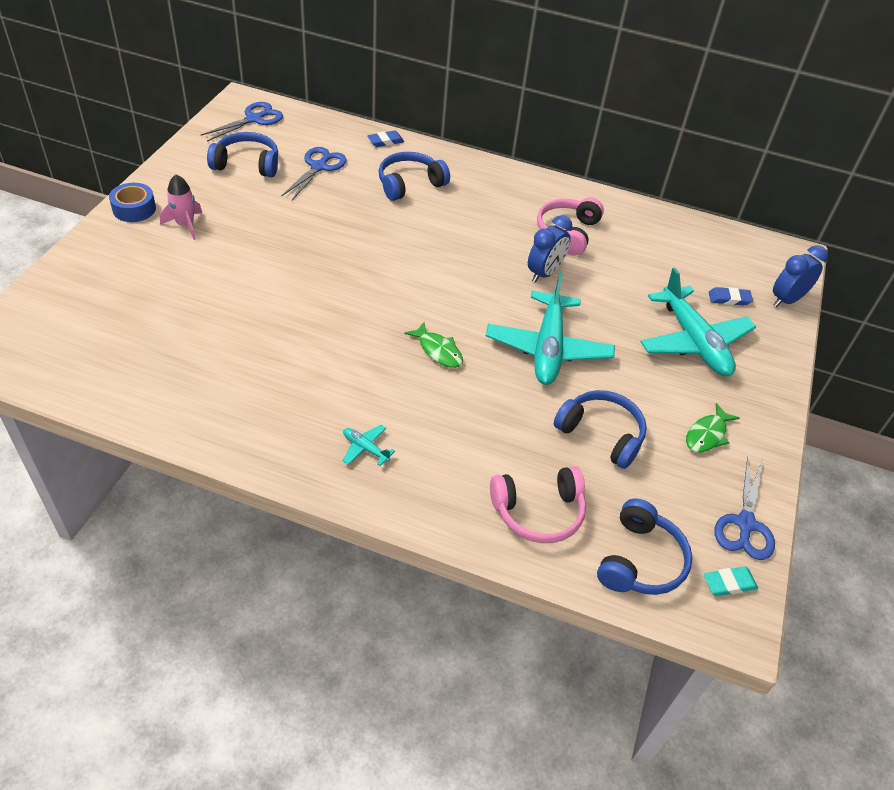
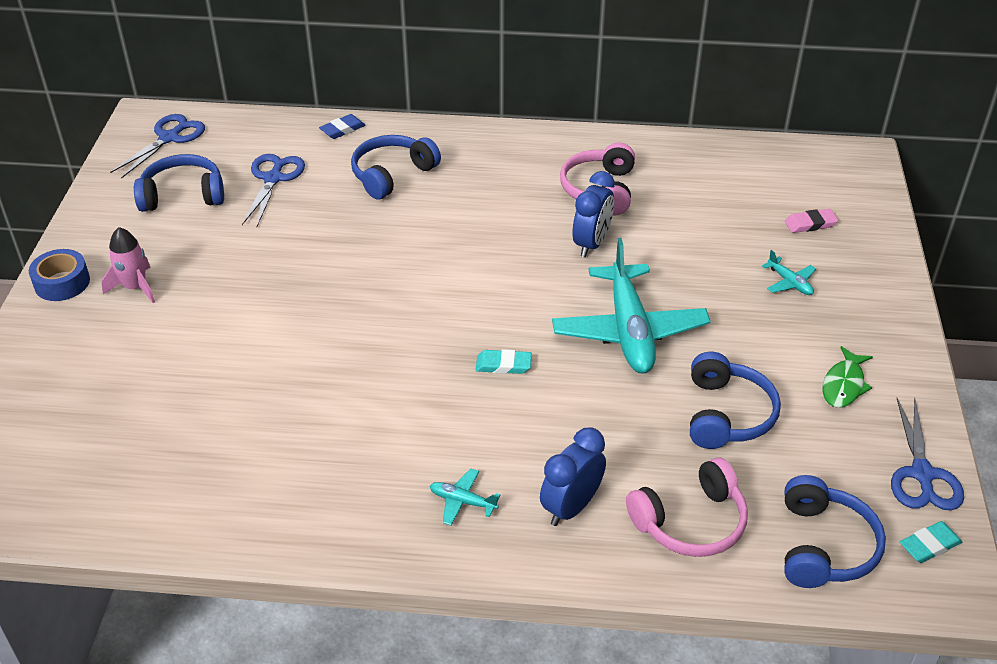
camera: 10 degrees left, 5 degrees down
green fish [404,322,463,368] -> turquoise eraser [476,349,532,374]
blue headphones [554,390,647,469] -> blue headphones turned 75 degrees clockwise [690,352,781,449]
turquoise plane [640,268,756,376] -> turquoise plane [762,250,816,295], size x0.41
blue eraser [709,287,753,306] -> pink eraser [785,209,838,233]
blue clock [773,245,828,307] -> blue clock moved to [540,427,606,526]

